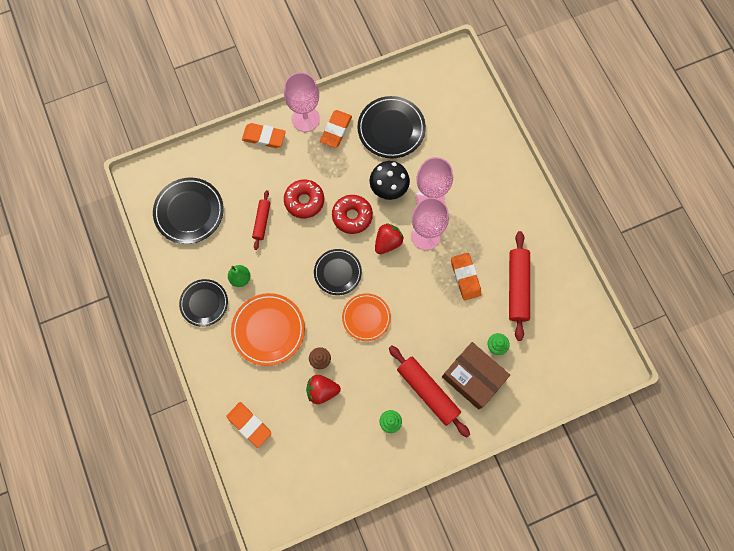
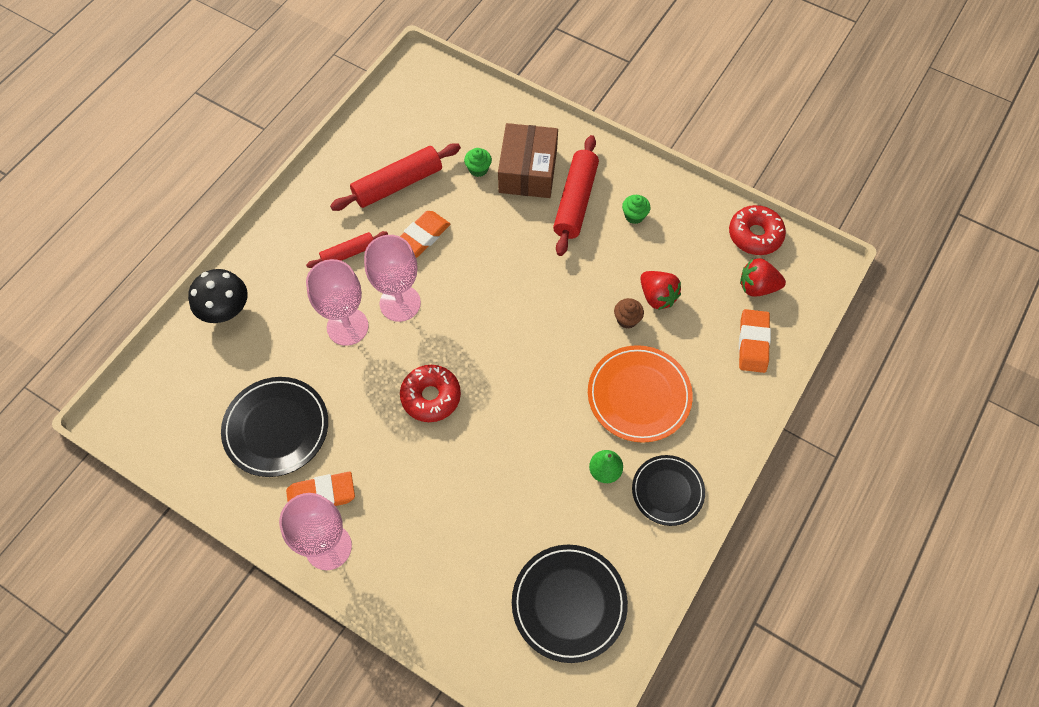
camera: 125 degrees left, 10 degrees down
orange eraser [242,123,286,148] -> none
red rolling pin [252,190,271,250] -> red rolling pin moved to [306,231,388,268]
red donut [284,180,324,218] -> red donut moved to [729,205,786,255]
black plate [314,249,362,295] -> none
orange plate [342,293,391,341] -> none
black mushroom [370,161,410,200] -> black mushroom moved to [188,269,248,323]
red strawberry [375,223,404,254] -> red strawberry moved to [740,258,786,296]

